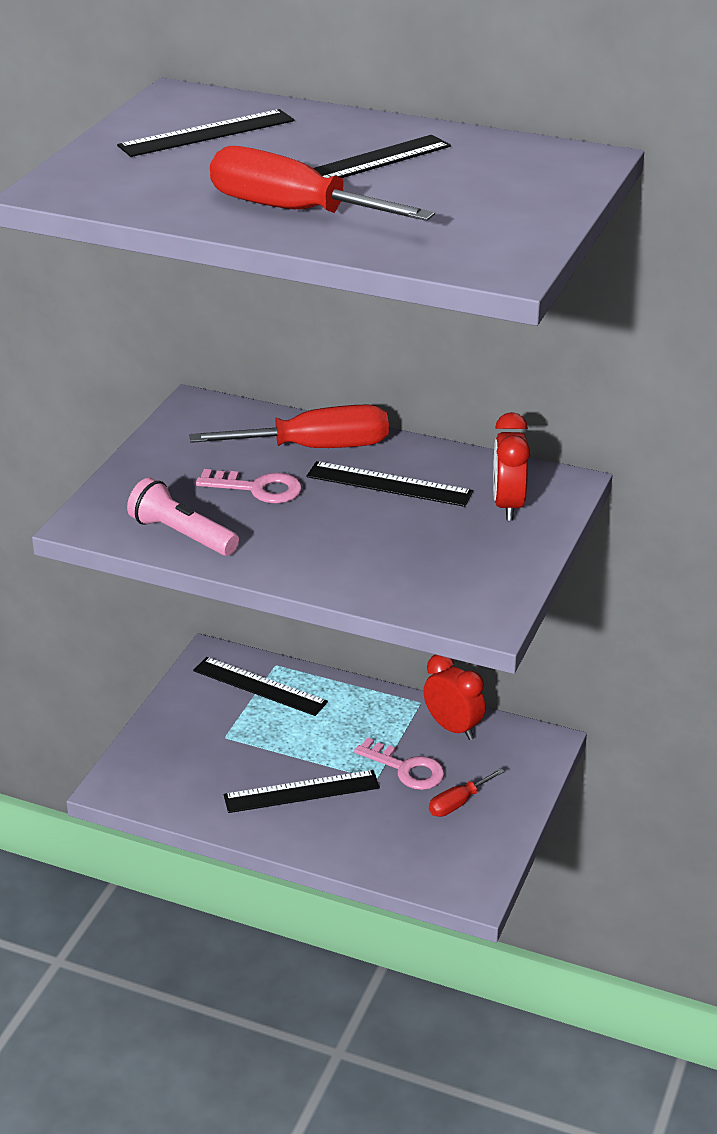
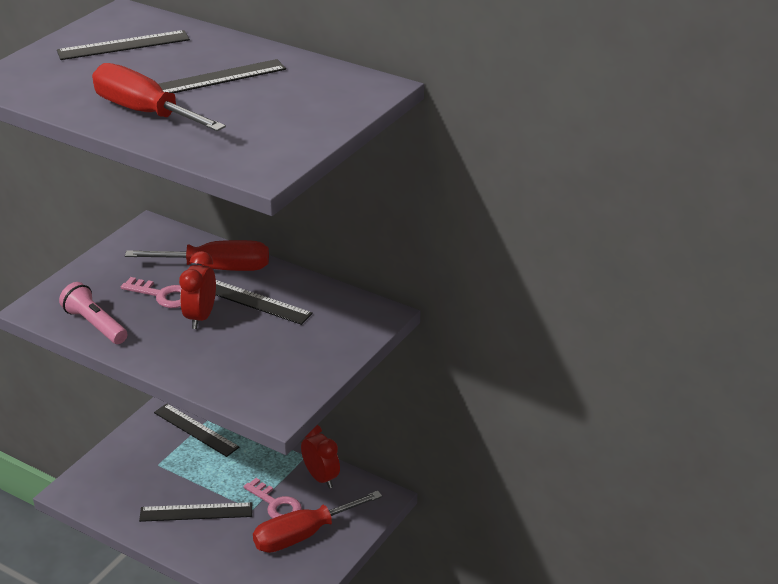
camera: 10 degrees right, 0 degrees up
red screwdriver [429,768,505,817] -> red screwdriver [253,491,382,553], size x2.01
red clock [493,412,530,521] -> red clock moved to [179,251,216,329]

